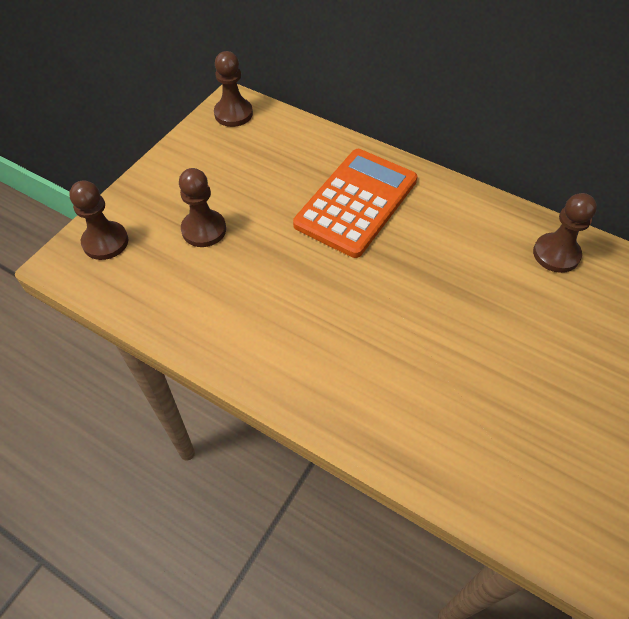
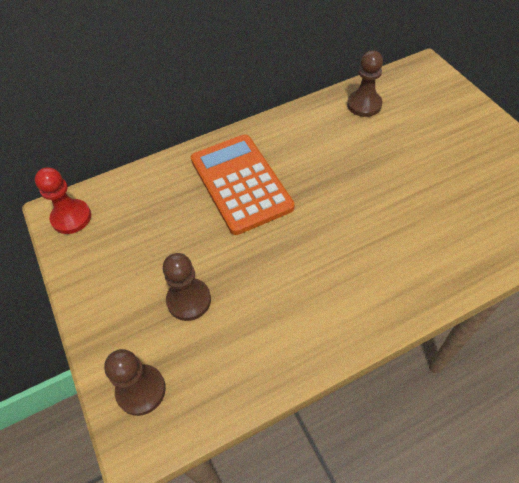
camera: 55 degrees left, 0 degrees up
brown pawn [214,51,253,127] -> red pawn [35,167,91,234]

